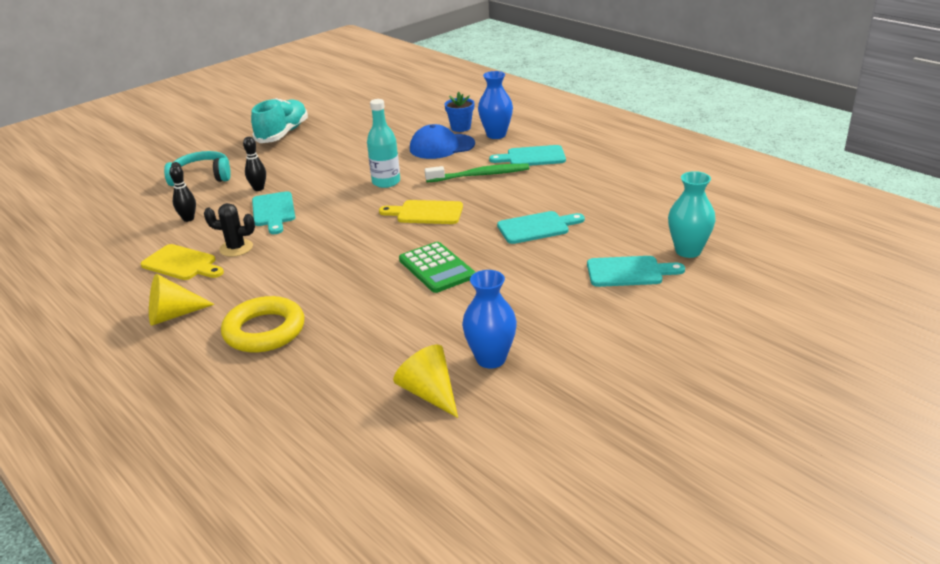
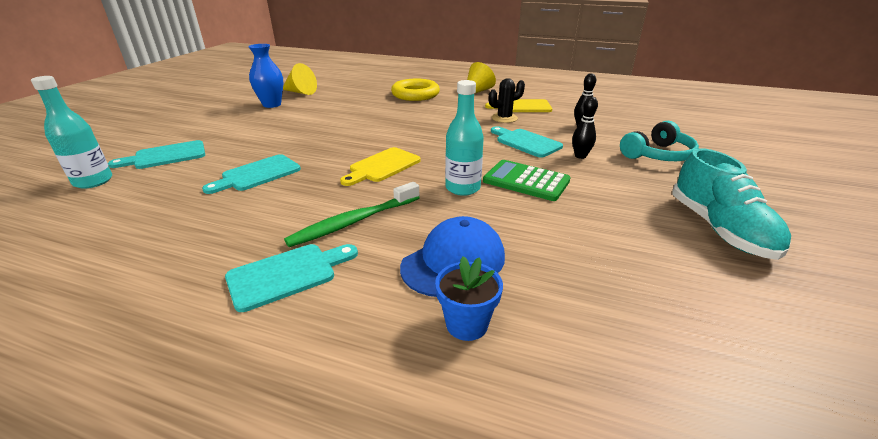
camera: 150 degrees right, 0 degrees up
yellow cutting board [379,200,463,224] -> yellow cutting board turned 150 degrees clockwise [340,147,421,186]
green calculator [399,242,476,293] -> green calculator moved to [483,160,571,201]
blue vase [478,71,513,139] -> none
turquoise vase [668,171,715,258] -> turquoise bottle [31,76,112,189]

